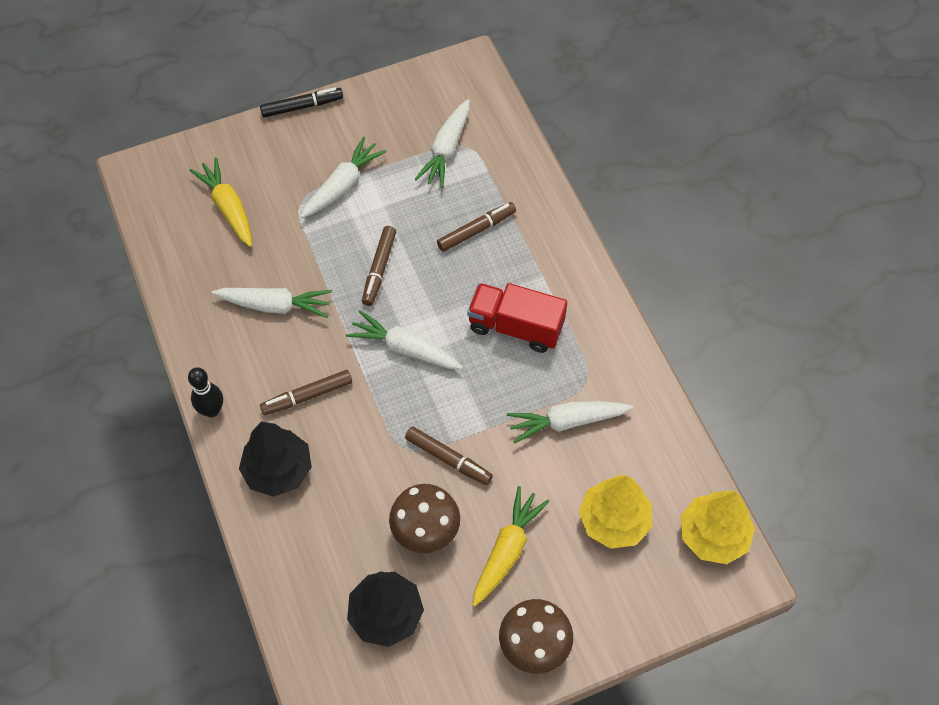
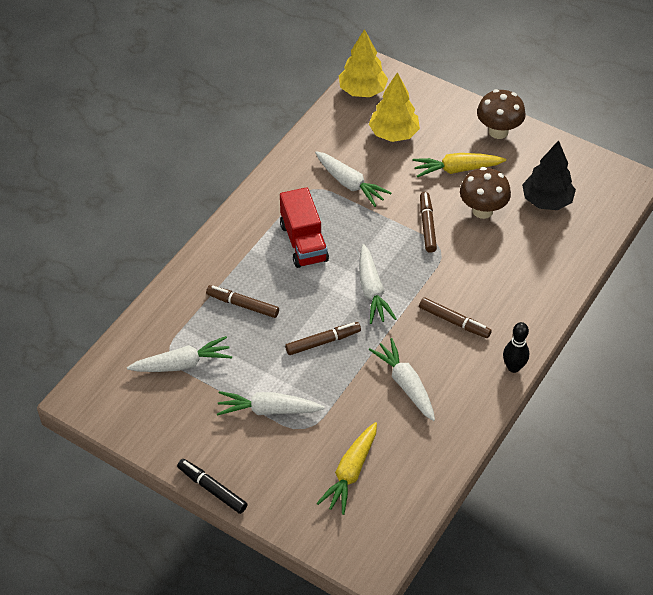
camera: 125 degrees left, 10 degrees down
black tree [239,422,312,497] -> none

